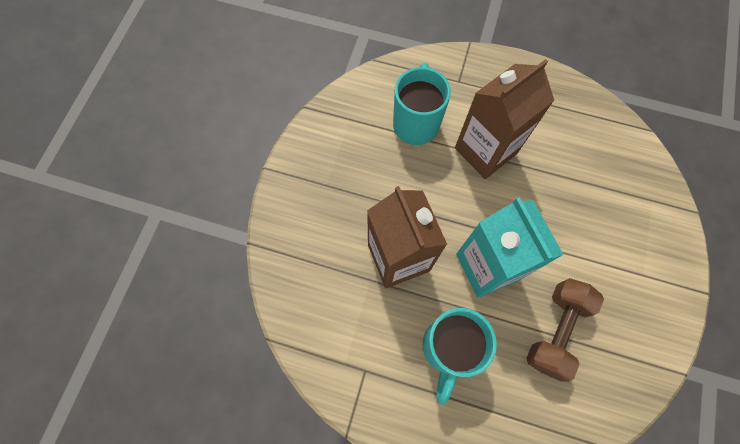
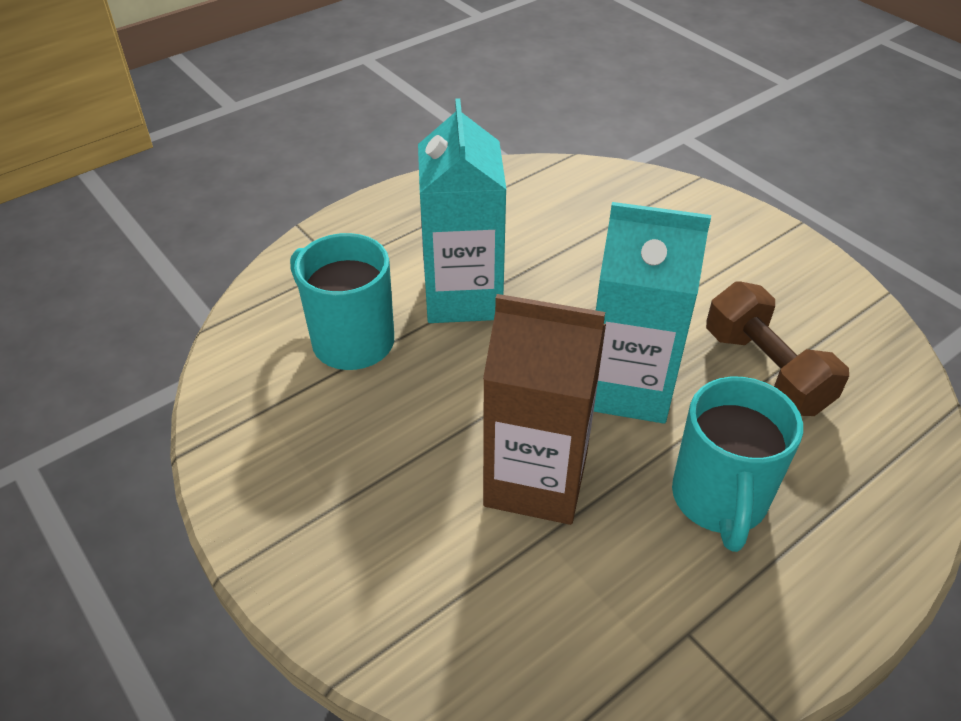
camera: 55 degrees left, 25 degrees down
turquoise mug [422,308,497,405] -> turquoise mug turned 45 degrees clockwise [672,377,803,552]
brown carton [455,59,554,179] -> turquoise carton [418,98,507,323]

